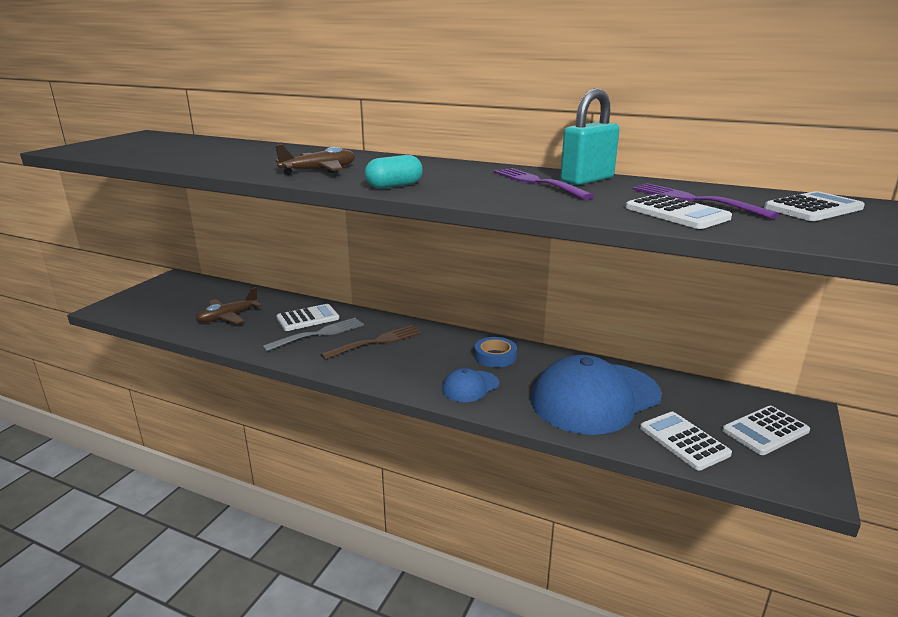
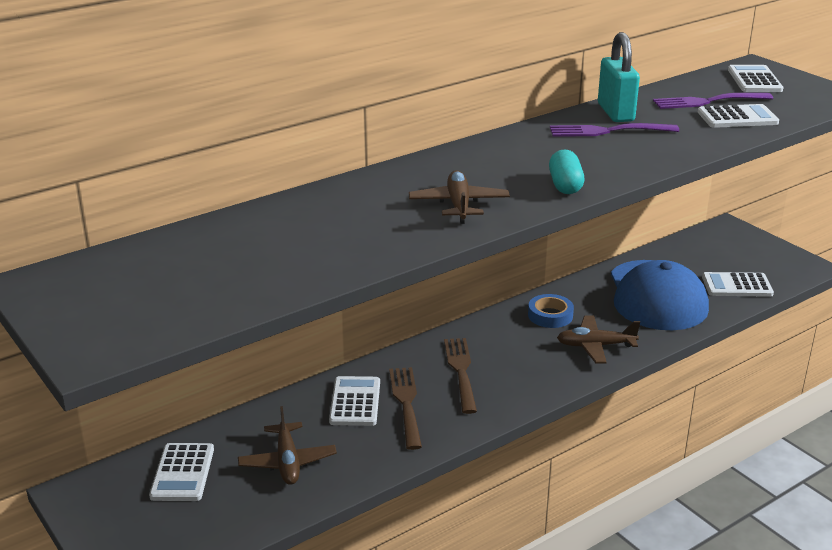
camera: 60 degrees left, 5 degrees up
grey fork [262,318,364,352] -> brown fork [389,367,422,450]
blue cap [442,368,499,402] -> brown plane [557,316,640,363]
white calculator [722,406,810,455] -> white calculator moved to [149,443,214,501]

